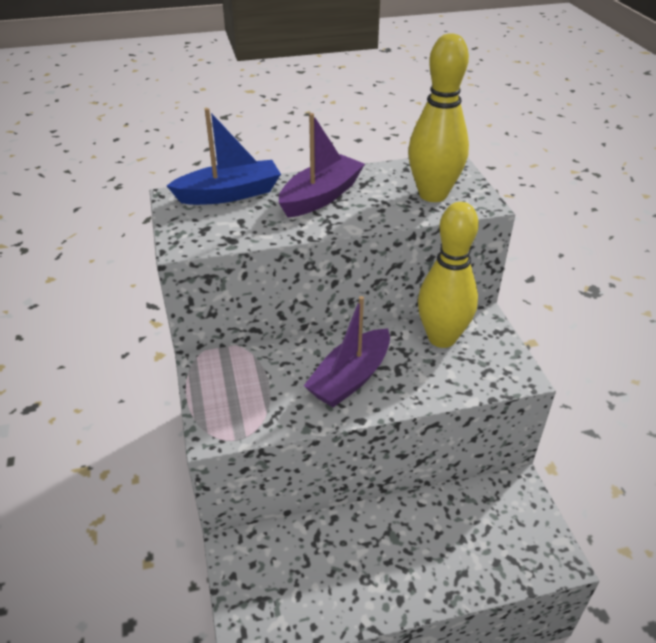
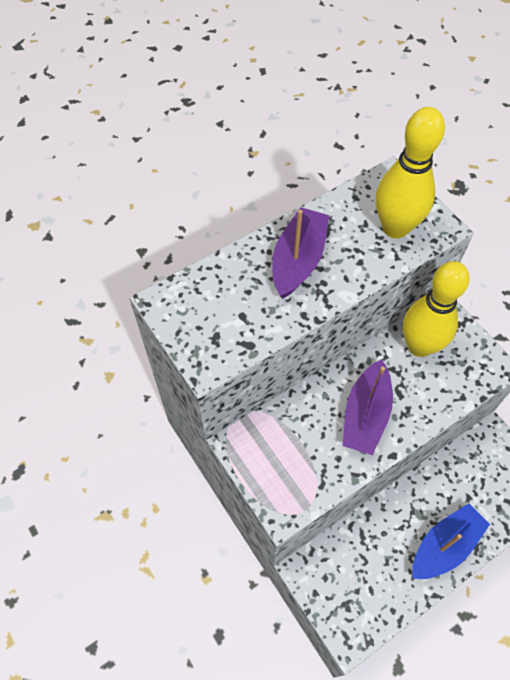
camera: 20 degrees left, 20 degrees up
blue boat [167,108,281,205] -> blue boat moved to [412,503,490,579]

